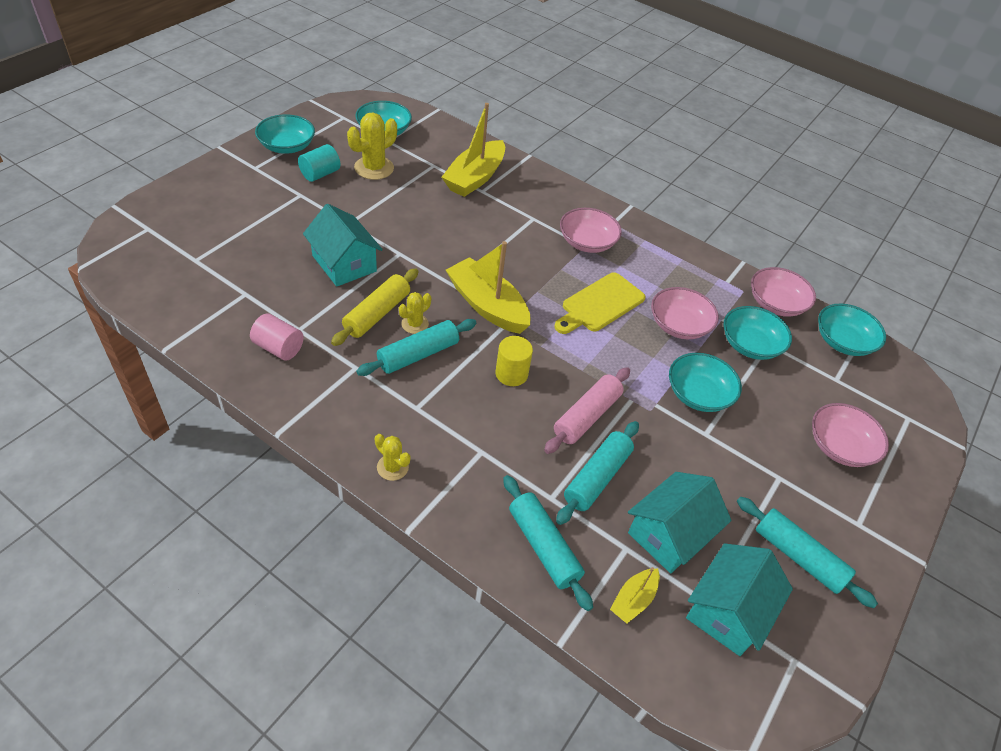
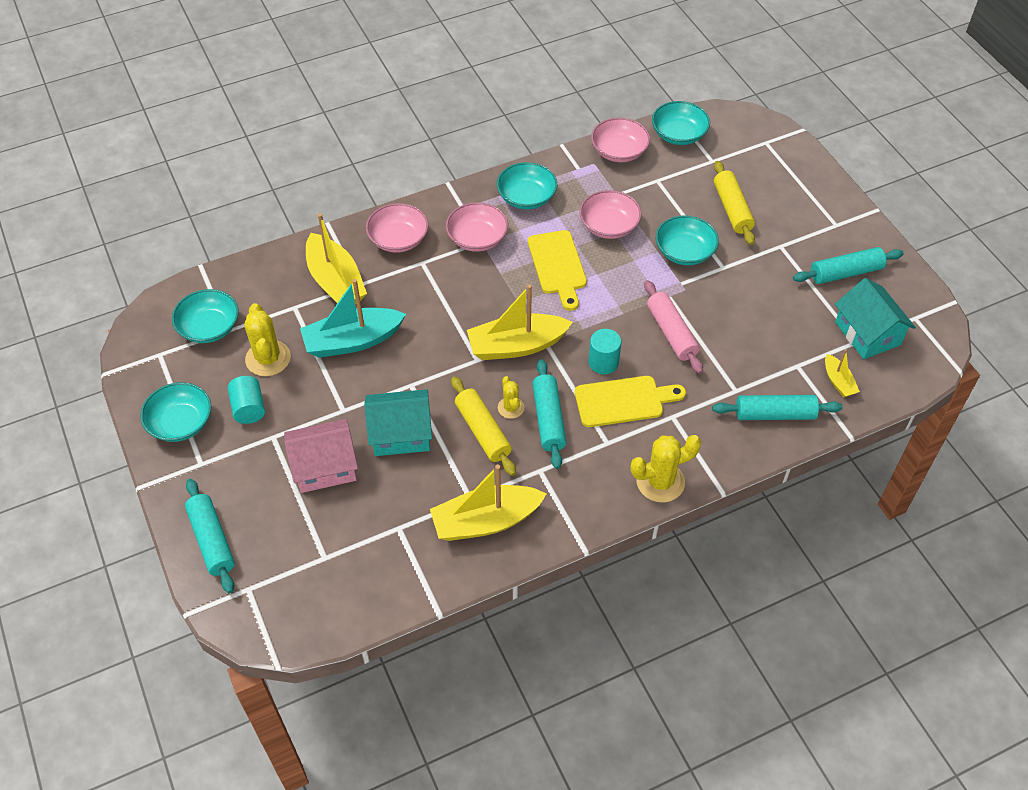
camera: 55 degrees left, 5 degrees up
pink cylinder [250,313,304,361] -> yellow boat [430,465,547,541]
yellow cactus [375,434,411,481] -> yellow cactus [631,435,701,503], size x1.74
yellow cylinder [496,336,533,386] -> turquoise cylinder [589,329,621,374]
turquoise rolling pin [556,421,639,525] -> turquoise rolling pin moved to [185,479,235,593]
turquoise house [628,472,732,573] -> none
turquoise bowl [723,306,792,360] -> turquoise bowl moved to [497,162,557,209]
pink bowl [812,403,889,467] -> pink bowl moved to [366,203,428,253]
none -> pink house [284,419,358,493]
none -> turquoise boat [300,279,406,358]
none -> yellow cutting board [575,376,686,427]
none -> yellow rolling pin [714,161,755,245]

